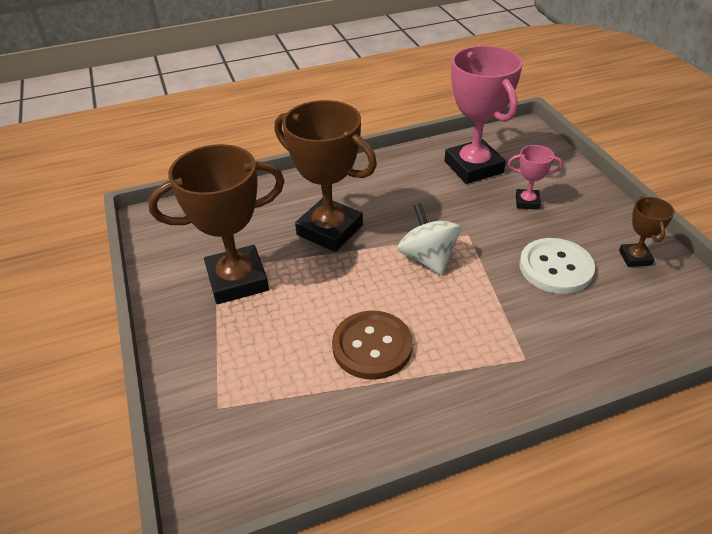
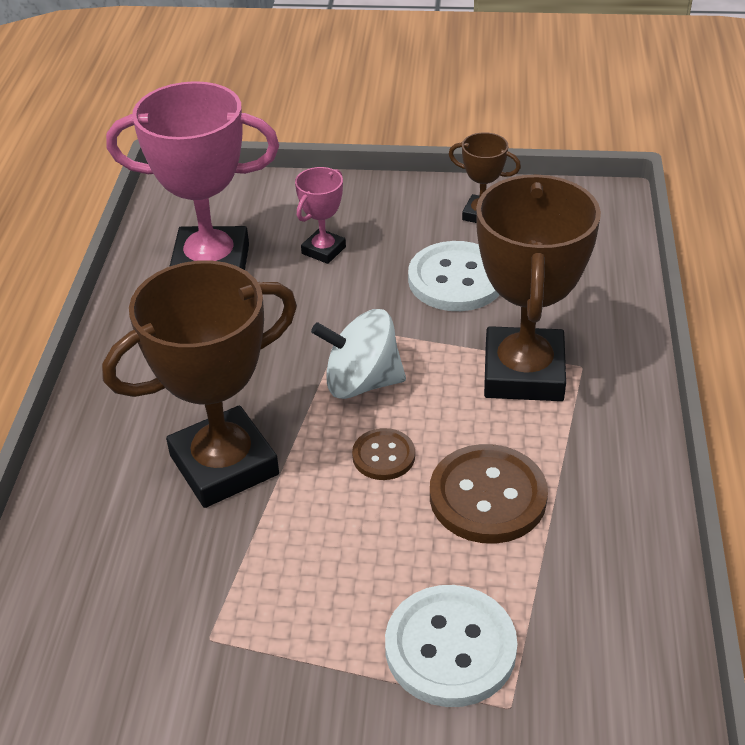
camera: 65 degrees left, 0 degrees up
brown trophy [148,144,285,304] -> brown trophy moved to [476,174,601,401]
none -> brown button [352,428,415,480]
none -> white button [385,585,517,707]

